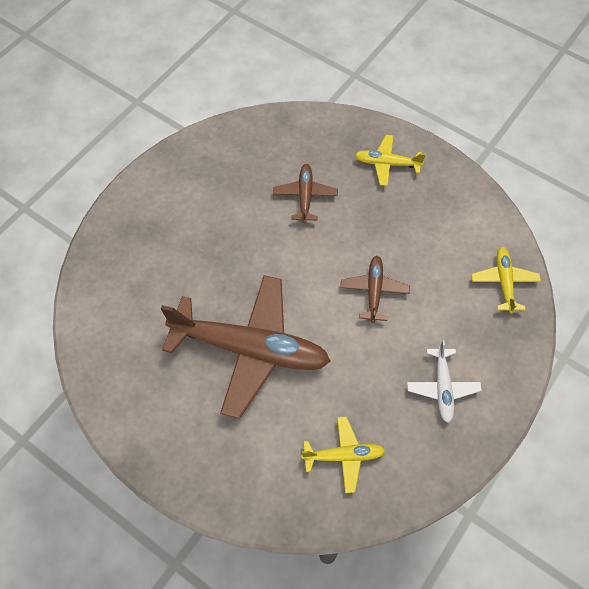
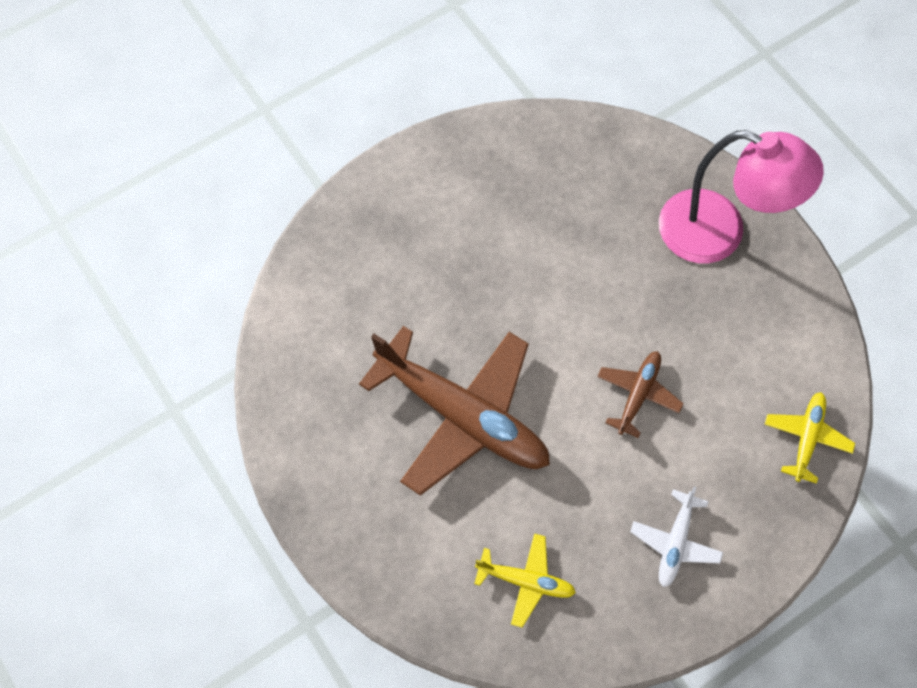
camera: 20 degrees right, 5 degrees up
brown plane [273,164,338,223] -> none
yellow plane [355,135,426,186] -> pink lamp [659,130,824,263]

